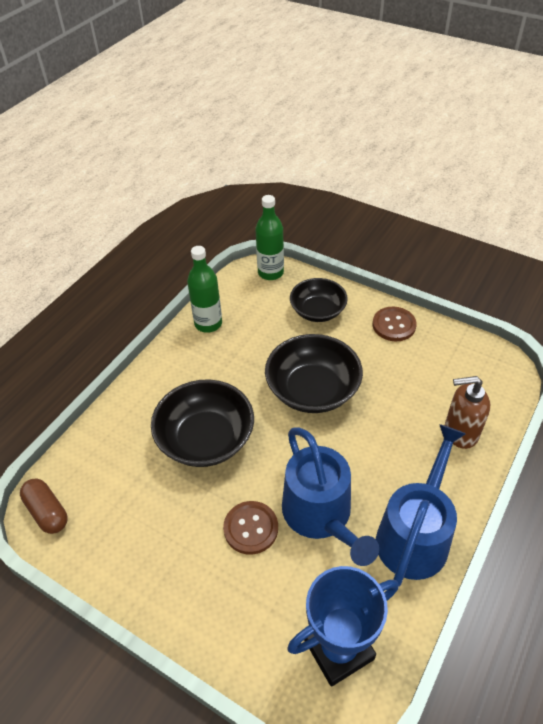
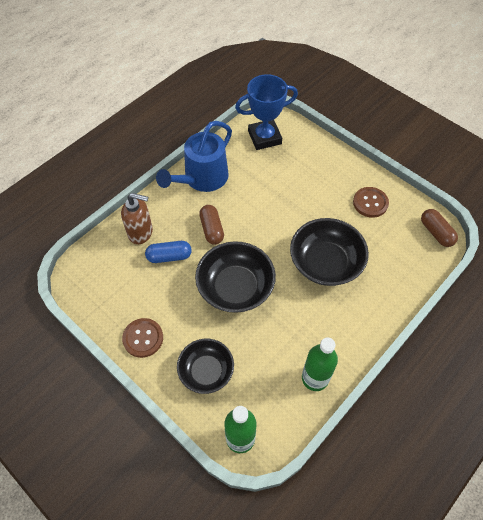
camera: 170 degrees left, 10 degrees up
brown button [223,501,278,555] -> brown button moved to [353,187,389,218]
blue watering can [282,427,379,566] -> none
none -> blue capsule [145,241,192,263]
none -> brown capsule [199,205,224,245]

